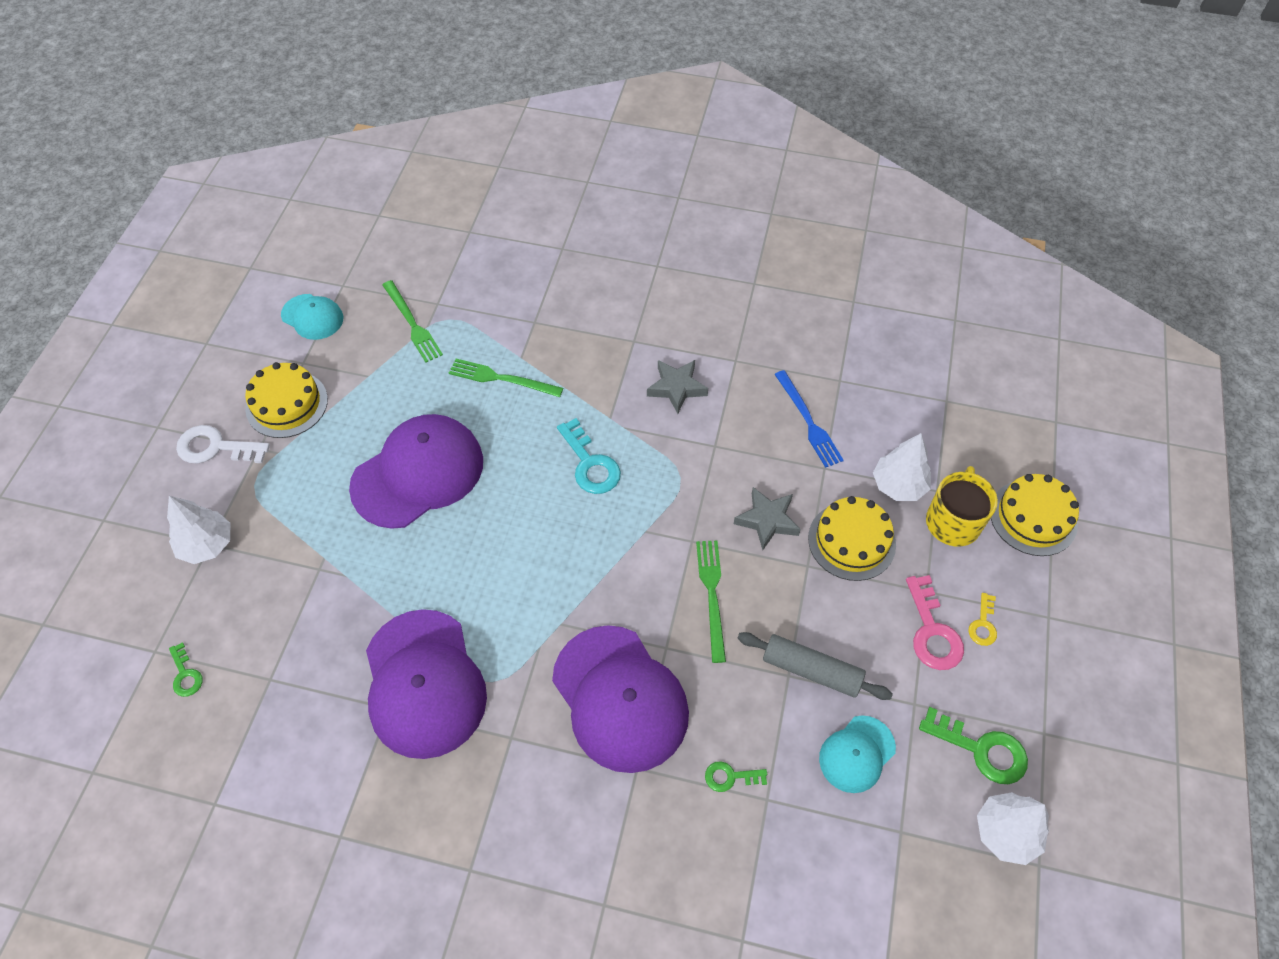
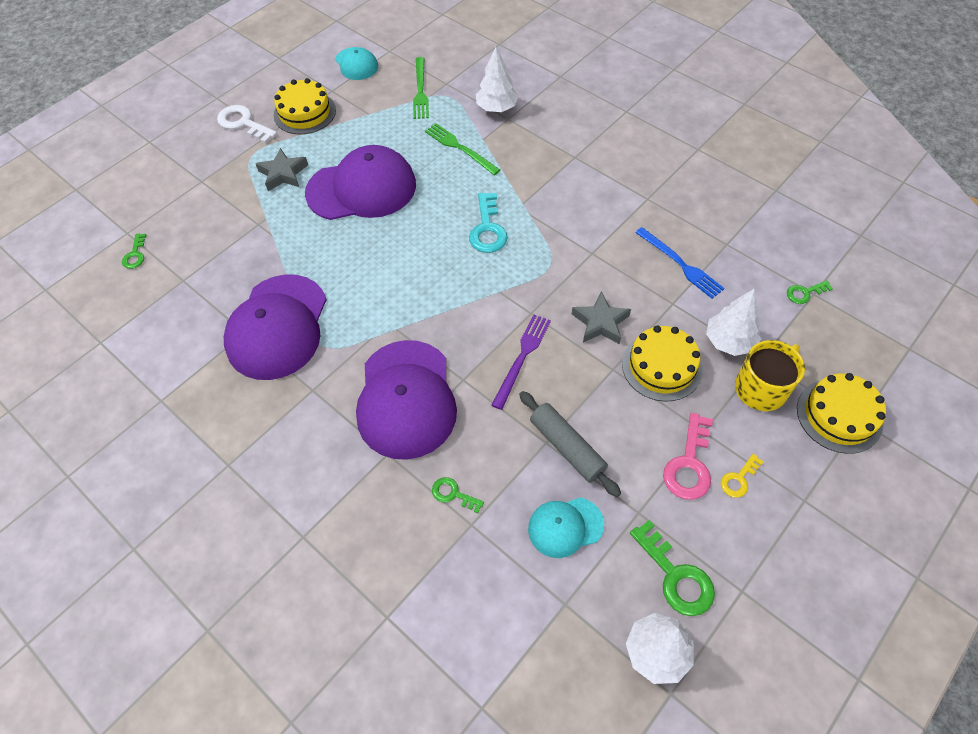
camera: 30 degrees right, 0 degrees up
white tree [167,496,231,564] -> white tree moved to [476,47,519,112]
grey star [647,360,708,414] -> grey star moved to [256,148,308,191]
green fork [696,540,726,663] -> purple fork [491,315,551,410]
blue fork [775,370,844,468] -> blue fork turned 45 degrees counterclockwise [635,227,725,299]
none -> green key [787,280,833,304]

